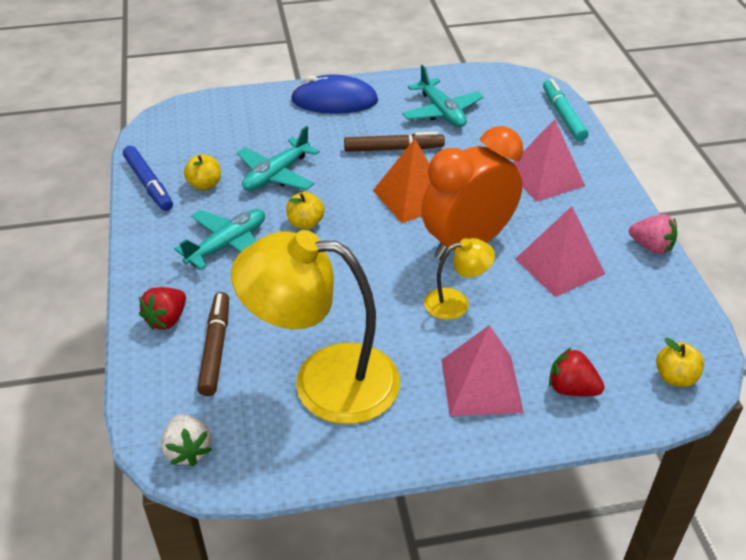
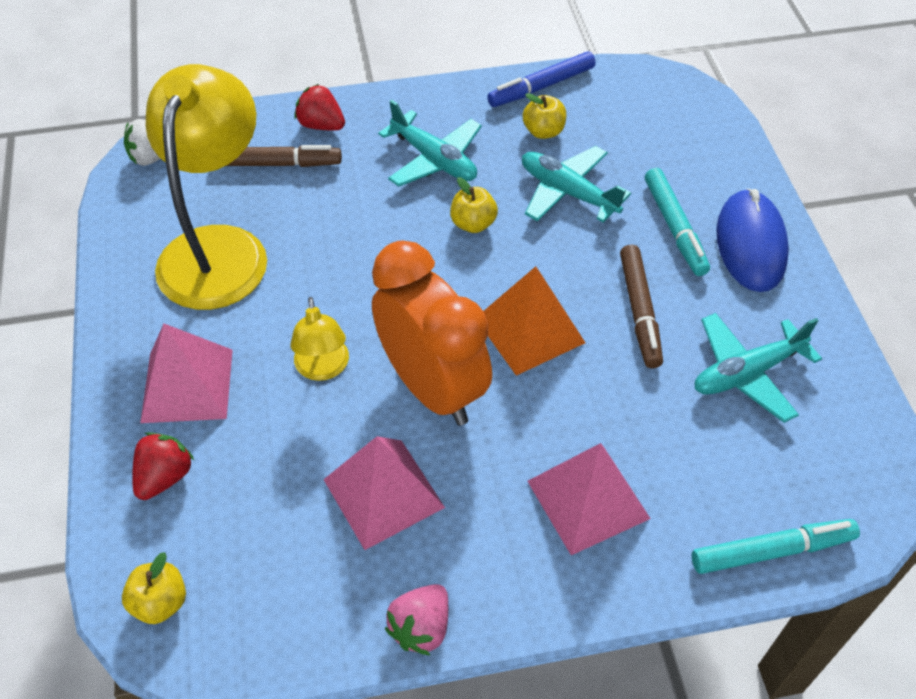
camera: 90 degrees right, 10 degrees up
none -> turquoise marker [645,168,710,276]

